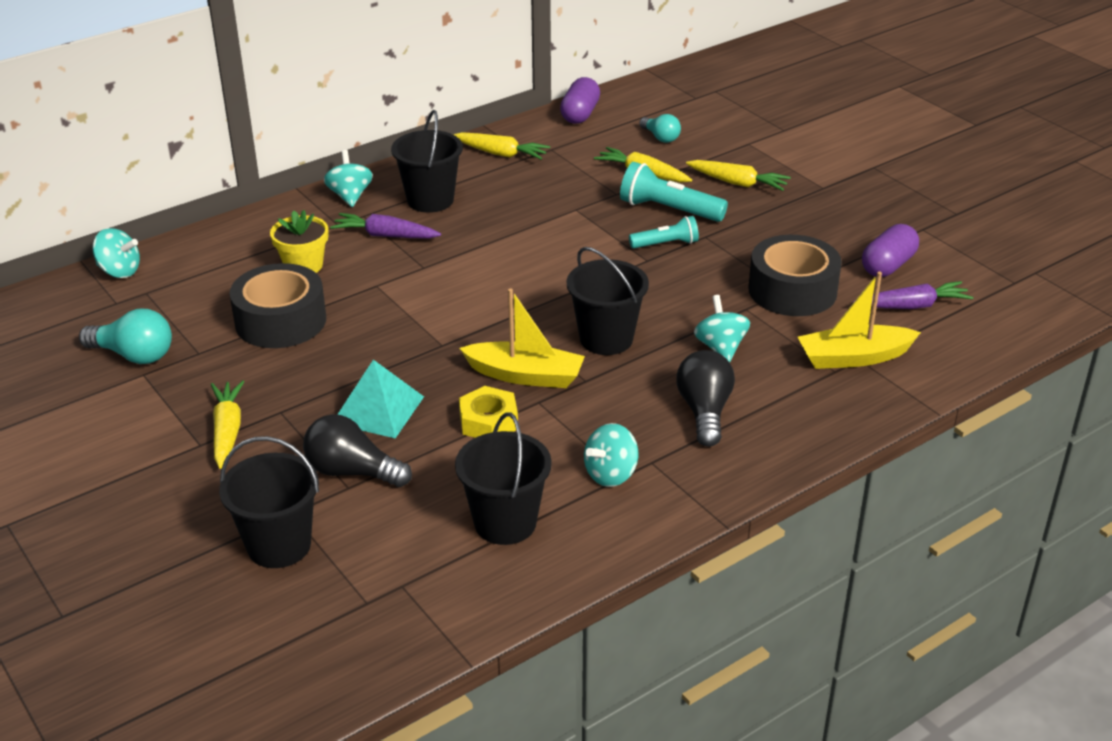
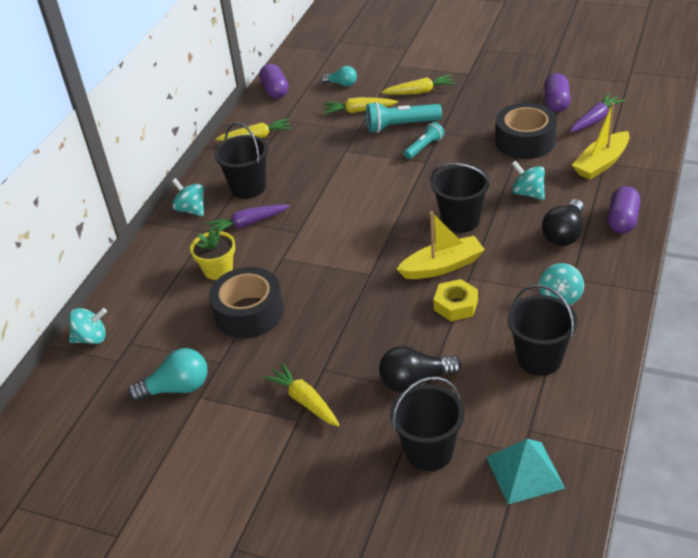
camera: 30 degrees left, 5 degrees up
turquoise pyramid [337,360,424,438] -> turquoise pyramid moved to [486,439,565,504]
black light bulb [676,350,735,447] -> black light bulb turned 120 degrees counterclockwise [542,199,584,246]
none -> purple capsule [607,186,640,233]

